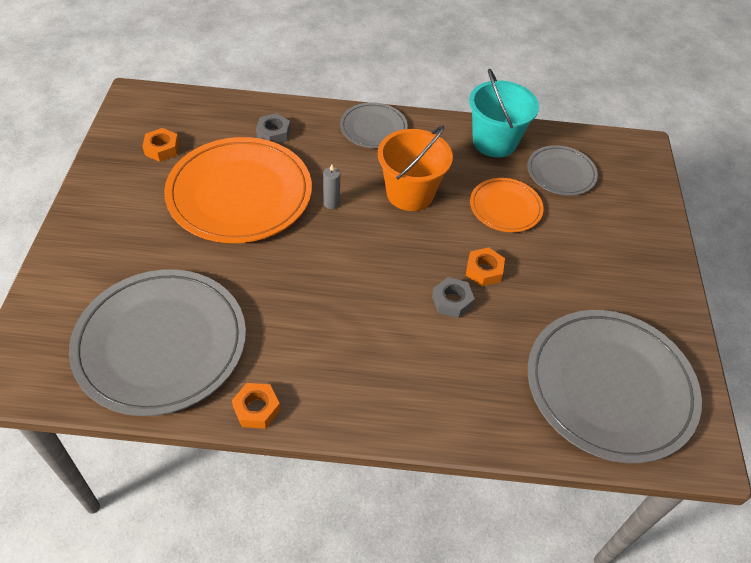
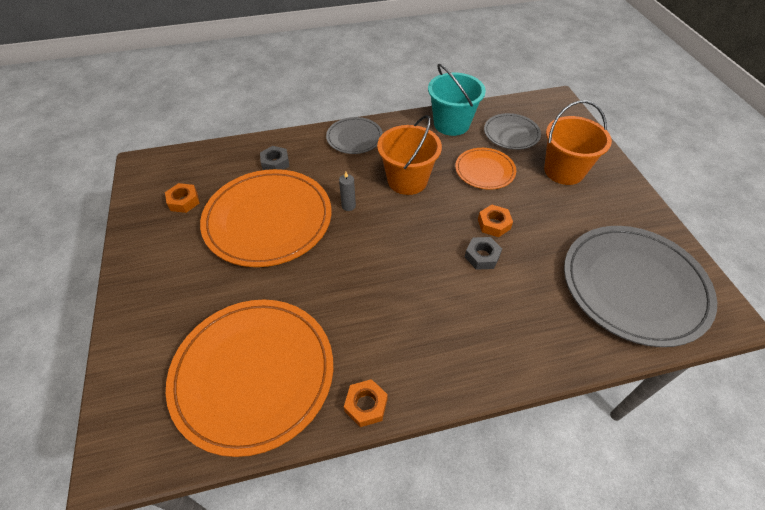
camera: 15 degrees left, 0 degrees up
grey plate [69,269,246,416] -> orange plate [166,300,333,457]
none -> orange bucket [544,100,612,185]

